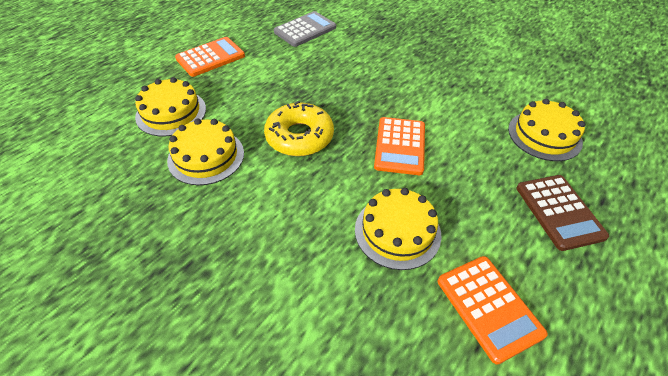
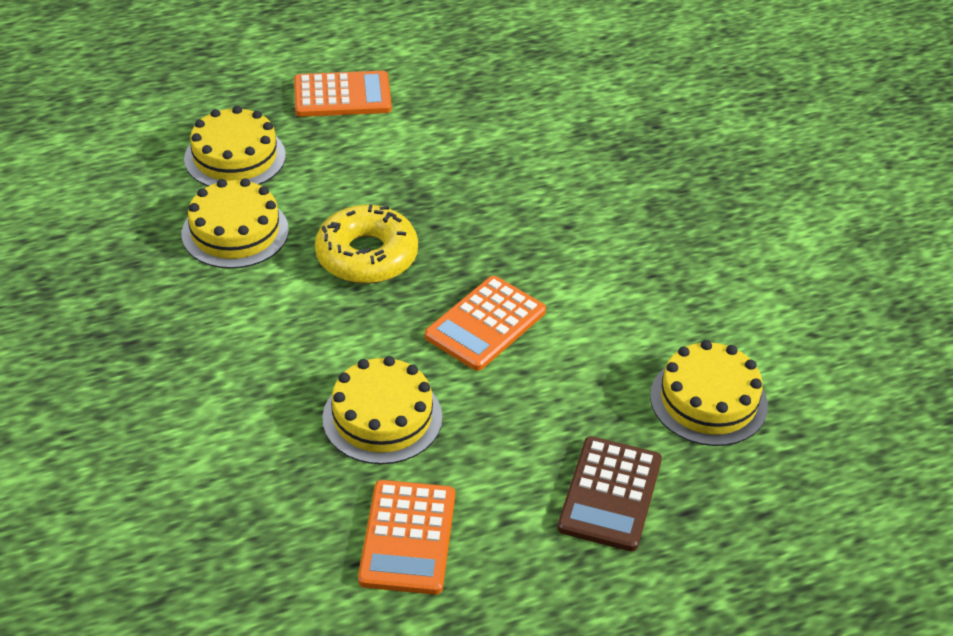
camera: 30 degrees right, 5 degrees down
grey calculator [274,11,336,47] -> none

